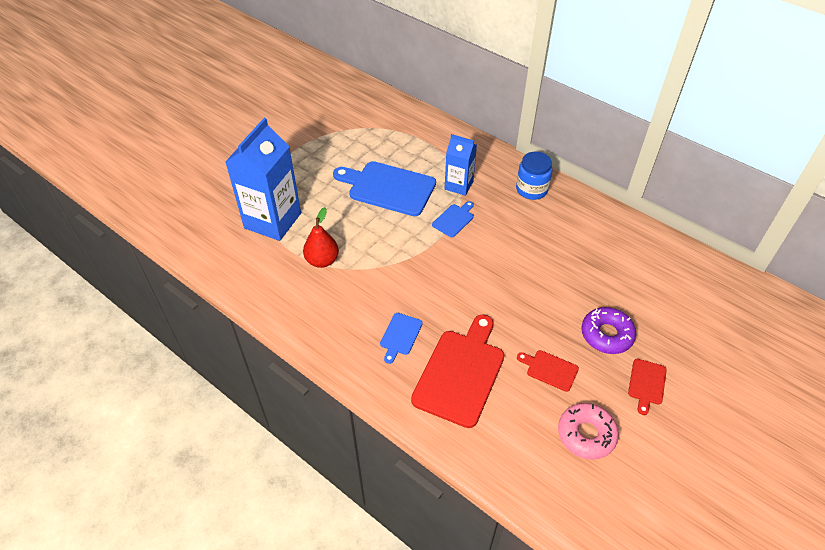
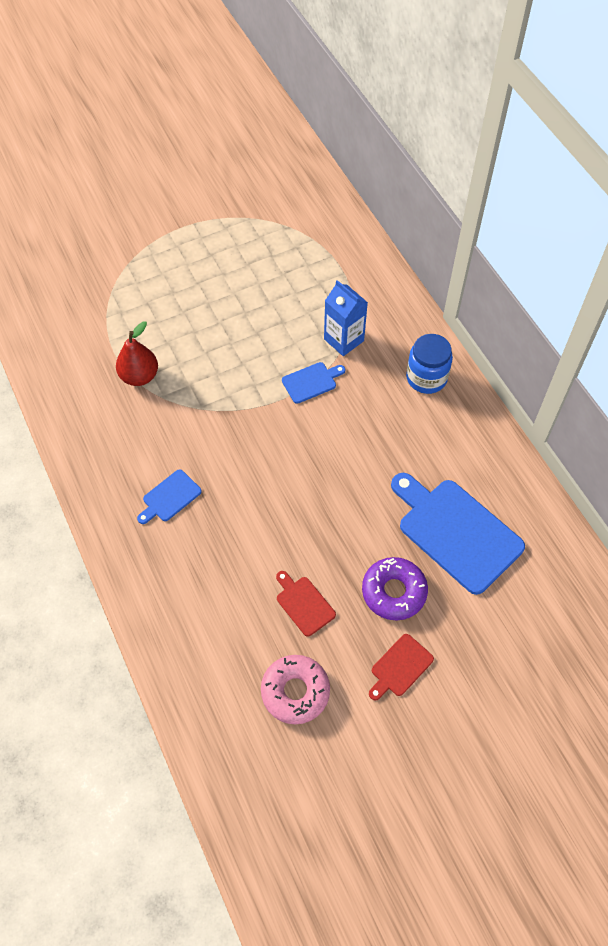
camera: 25 degrees right, 10 degrees up
blue carton [225,118,301,241] -> none
blue cutting board [333,161,436,216] -> blue cutting board moved to [391,473,525,595]
red cutting board [411,314,504,428] -> none

